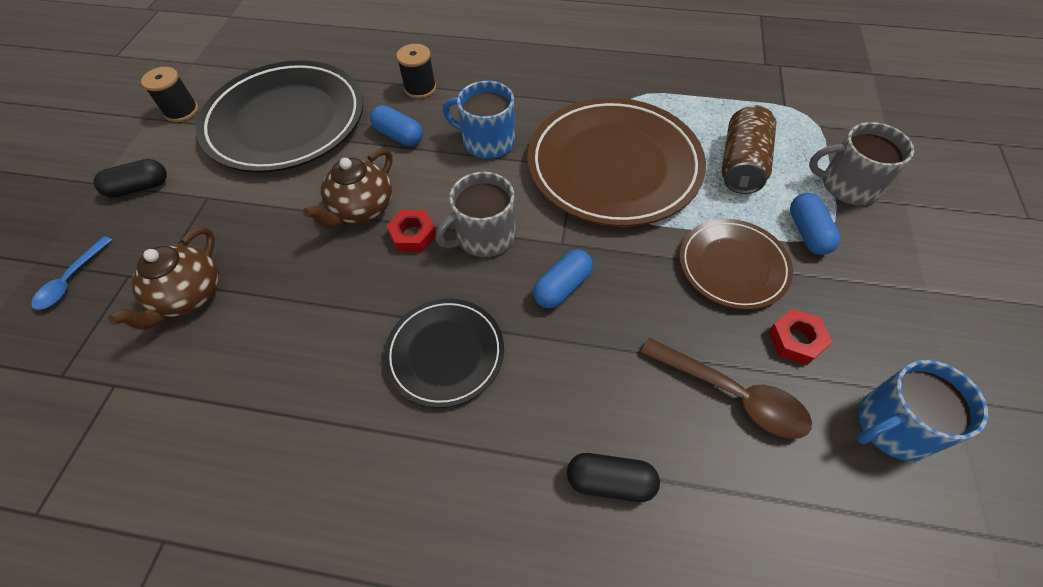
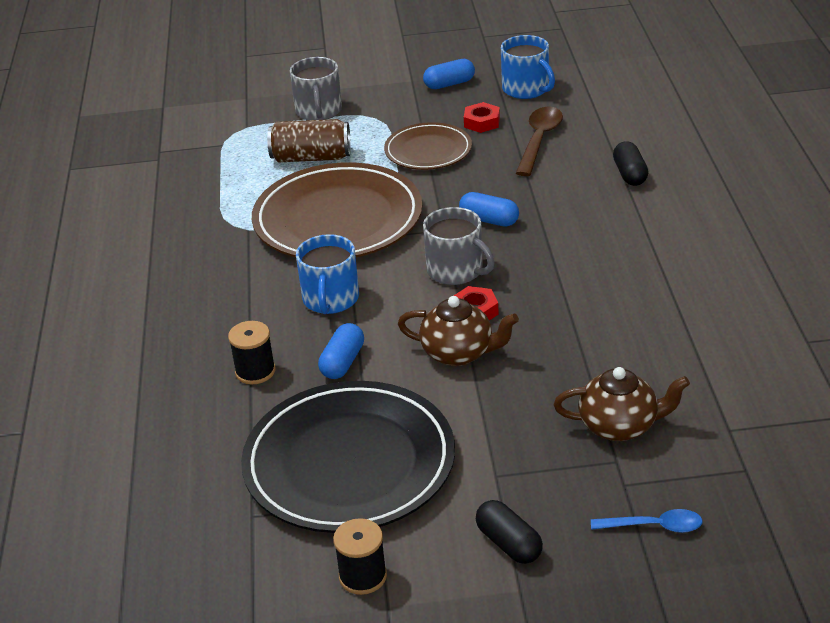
camera: 105 degrees left, 20 degrees down
black plate [384,299,504,408] -> none
blue capsule [790,193,840,255] -> blue capsule moved to [423,59,475,89]

